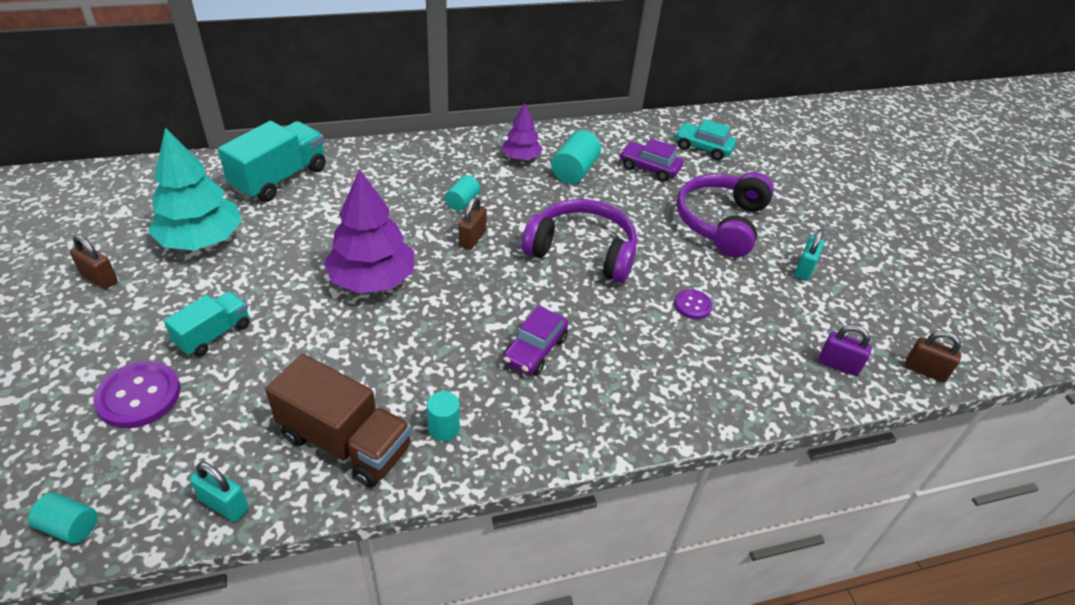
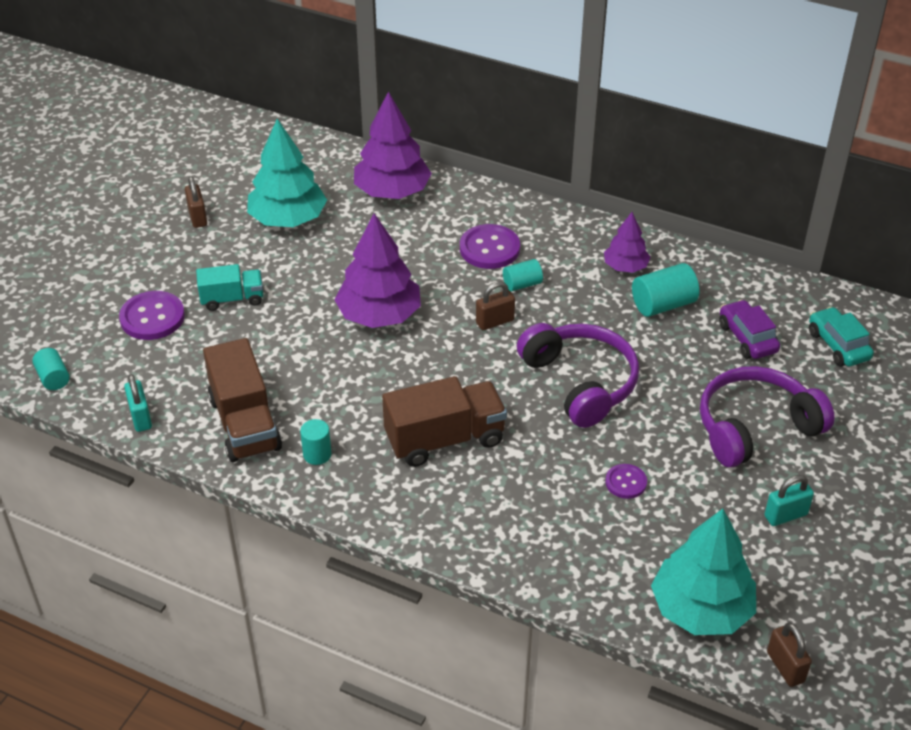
camera: 45 degrees right, 0 degrees up
turquoise truck [218,121,326,202] -> purple tree [354,92,432,199]
purple car [503,305,568,375] -> brown truck [382,376,507,467]
purple padlock [819,325,872,376] -> turquoise tree [651,509,756,635]
none -> purple button [460,224,520,269]

